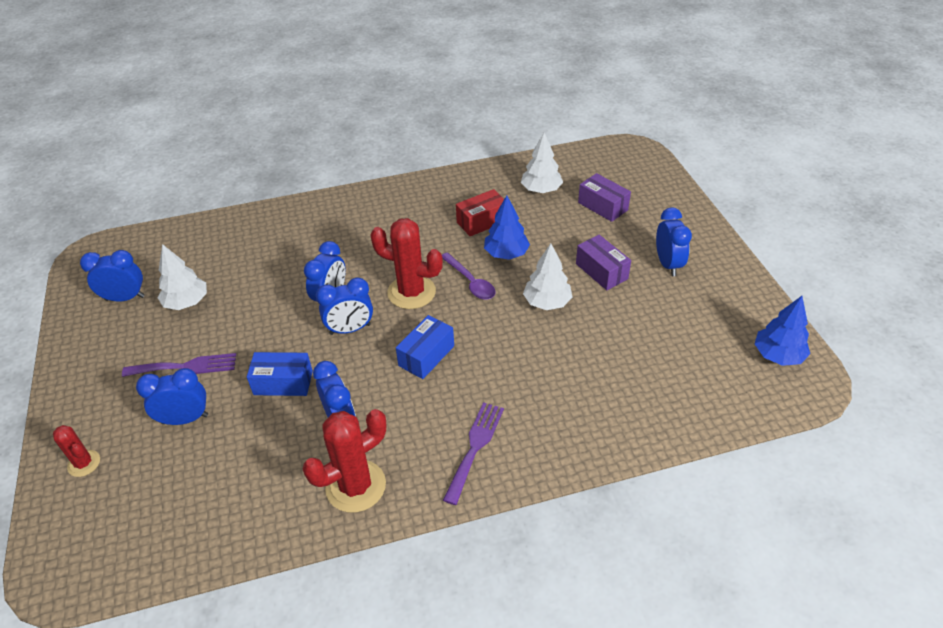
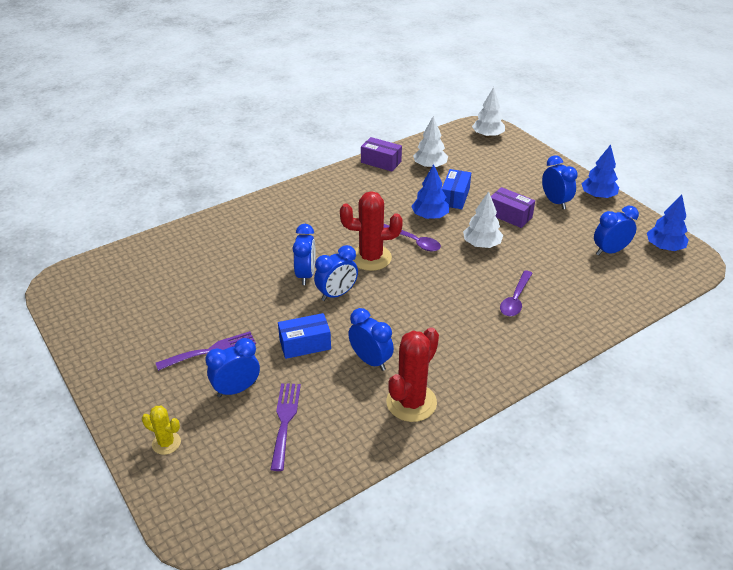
camera: 20 degrees left, 5 degrees down
red cactus [53,425,100,477] -> yellow cactus [142,406,181,455]
blue clock [80,250,145,301] -> blue clock moved to [594,206,639,256]
white tree [158,244,207,310] -> white tree moved to [472,87,505,138]
blue box [396,315,454,379] -> blue box moved to [442,169,471,209]
purple fork [443,402,504,505] -> purple fork moved to [270,383,301,471]
red box [456,189,504,236] -> none
purple box [578,173,631,222] -> purple box moved to [361,137,402,171]
none -> purple spoon [500,270,532,316]
none -> blue tree [581,145,619,199]

